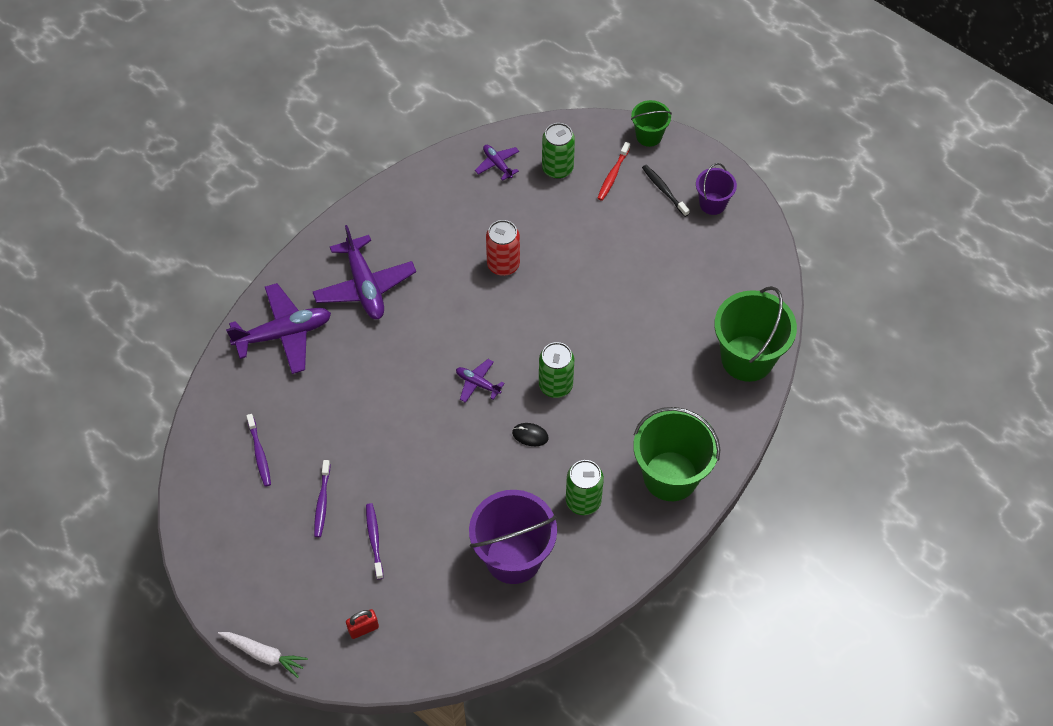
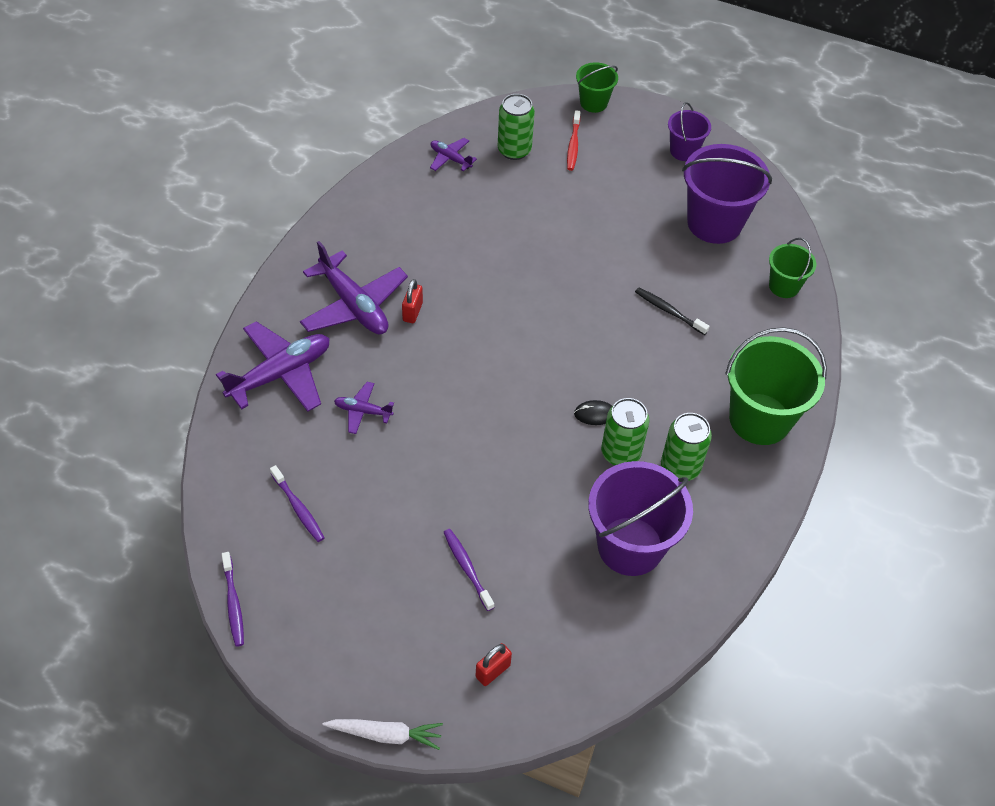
camera: 20 degrees left, 5 degrees down
purple toothbrush [314,460,330,537] -> purple toothbrush moved to [222,552,244,647]
purple plane [456,359,505,403] -> purple plane moved to [334,382,394,434]
red can [486,220,520,276] -> none
green can [539,342,574,398] -> green can moved to [601,398,649,465]
black toothbrush [642,165,690,217] -> black toothbrush moved to [635,287,709,335]
green bucket [714,286,797,382] -> green bucket [769,238,816,298], size x0.54
none -> red padlock [402,279,423,323]
none -> purple bucket [682,144,772,244]

